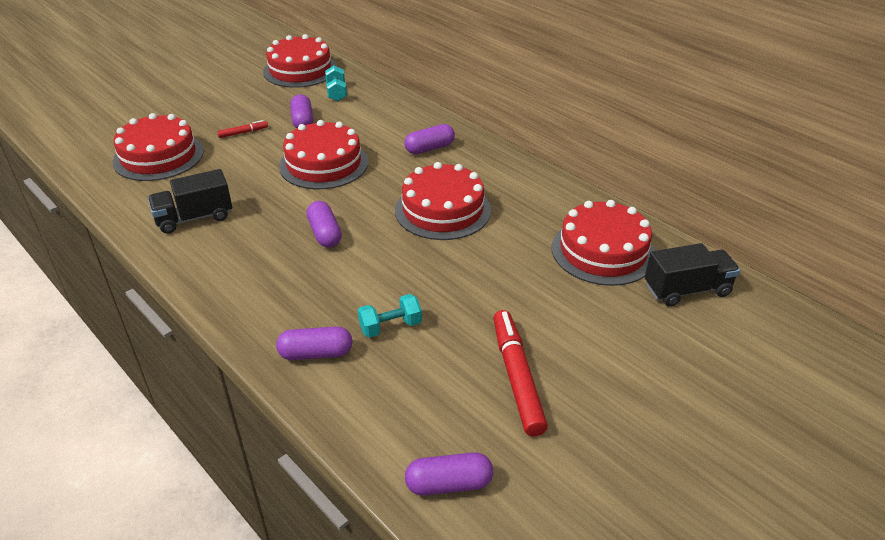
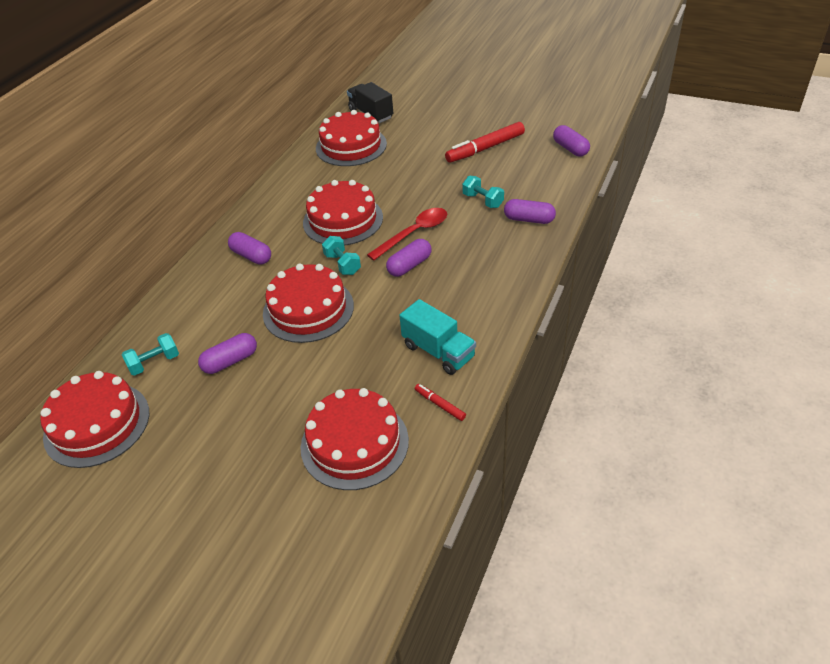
camera: 110 degrees left, 5 degrees up
black truck [148,169,232,234] -> turquoise truck [399,299,476,375]
red marker [217,120,268,138] -> red marker moved to [415,384,466,421]
purple capsule [276,326,352,360] -> purple capsule turned 45 degrees counterclockwise [504,199,556,224]
none -> turquoise dumbbell [322,236,361,275]
none -> red spoon [367,208,447,261]

